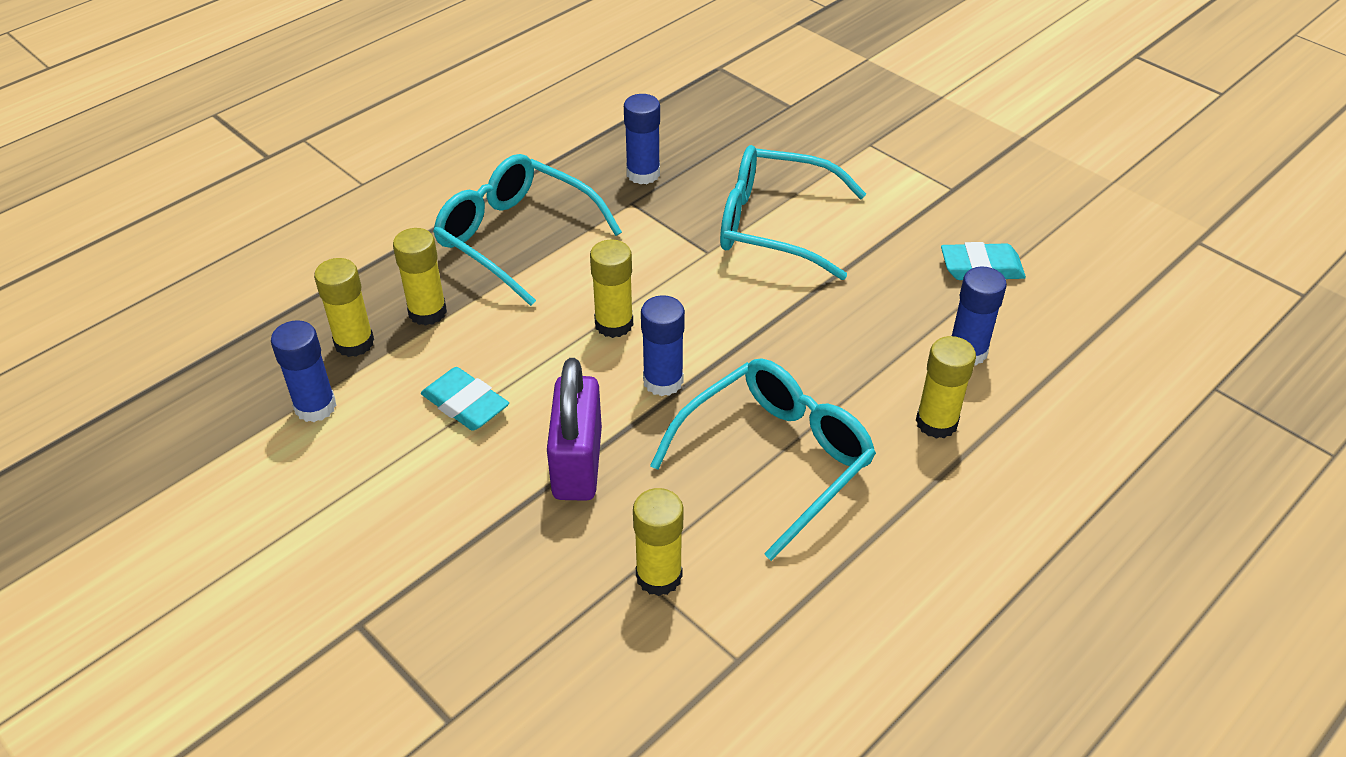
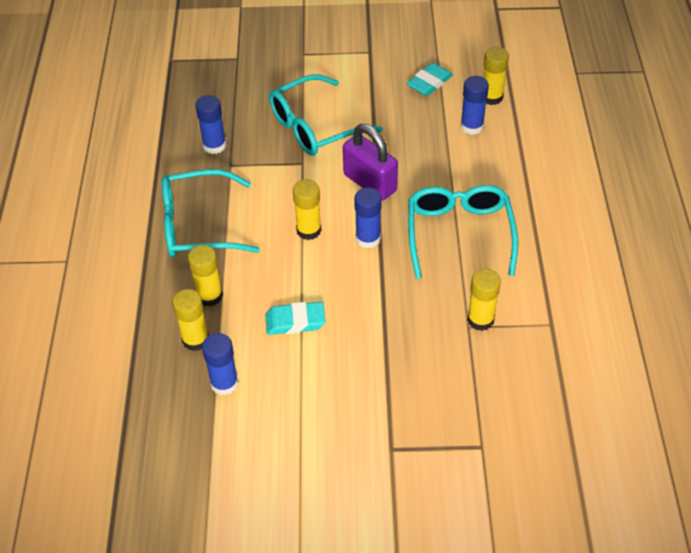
camera: 45 degrees left, 5 degrees up
purple padlock [547,358,602,501] -> purple padlock moved to [343,124,398,201]
yellow glue stick [916,336,976,439] -> yellow glue stick moved to [483,47,509,105]

